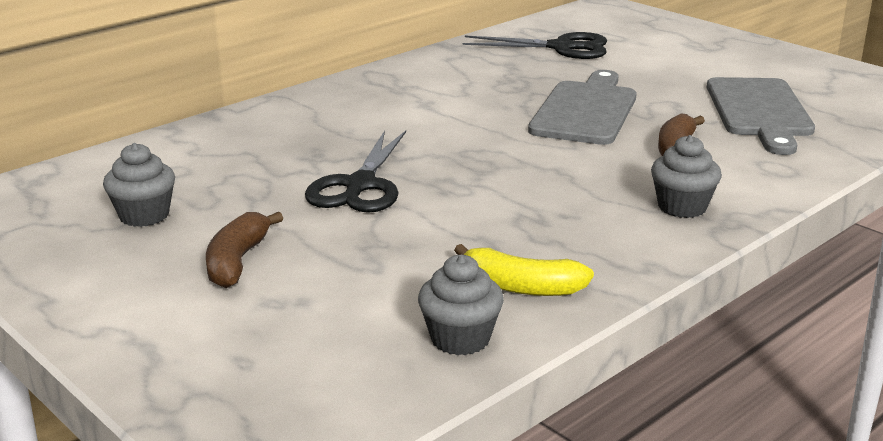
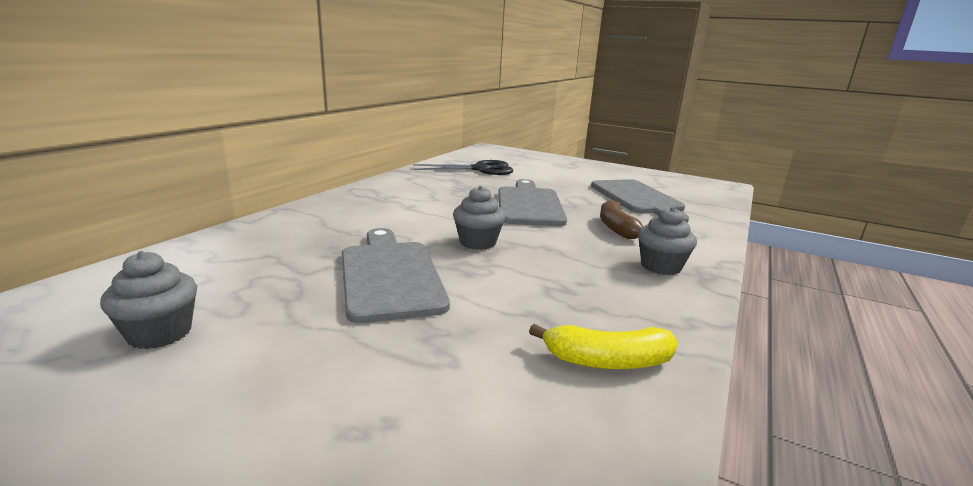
camera: 20 degrees left, 5 degrees down
brown banana [206,211,283,288] -> none
black scissors [305,131,406,213] -> grey cutting board [342,228,450,323]
grey cupcake [418,255,504,355] -> grey cupcake moved to [453,186,506,250]

